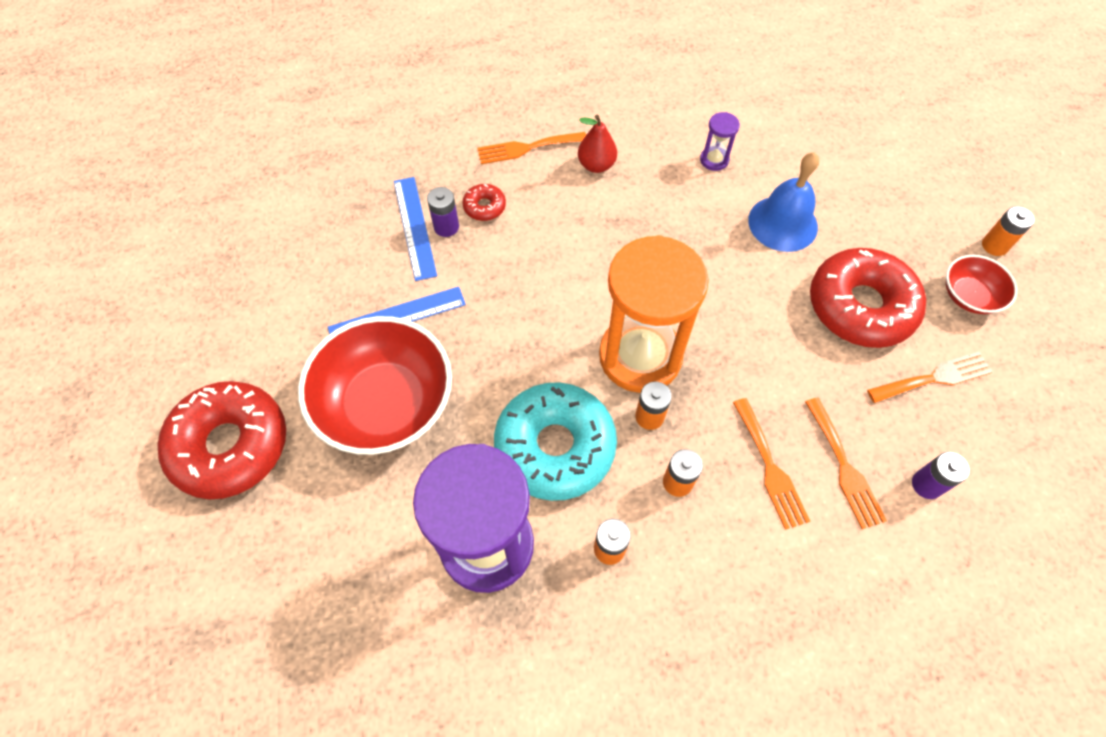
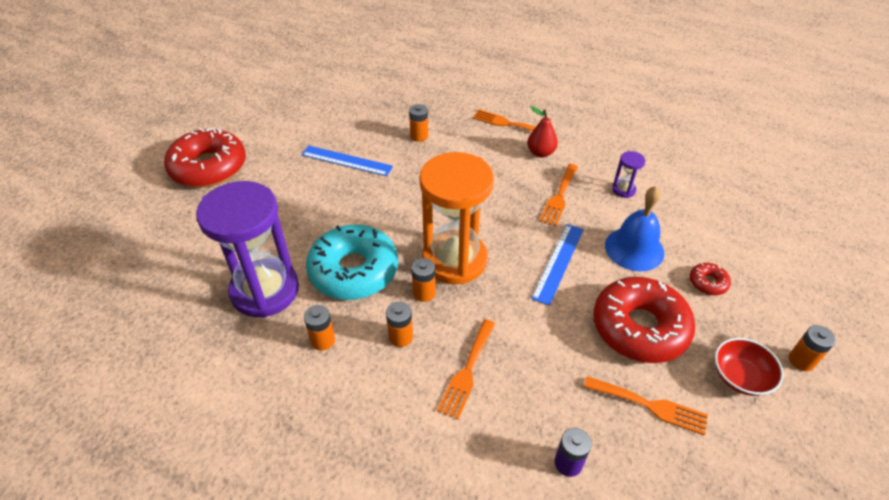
camera: 40 degrees right, 15 degrees down
red bowl [298,316,452,455] -> none
blue ruler [394,177,437,281] -> blue ruler moved to [531,224,584,306]
purple battery [427,187,459,237] -> orange battery [409,104,428,142]
red donut [462,184,506,221] -> red donut moved to [690,263,731,295]
orange fork [805,397,887,529] -> orange fork moved to [539,164,578,226]

